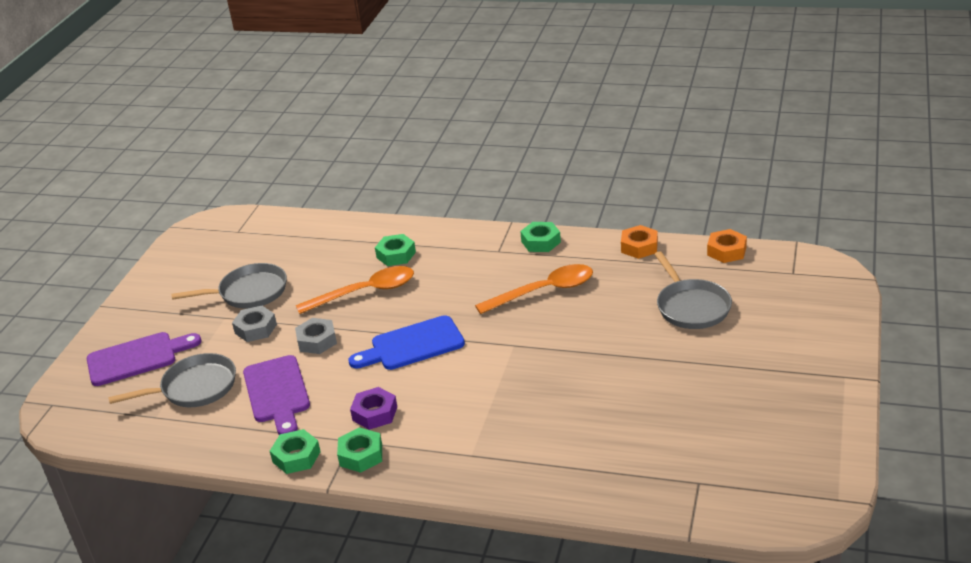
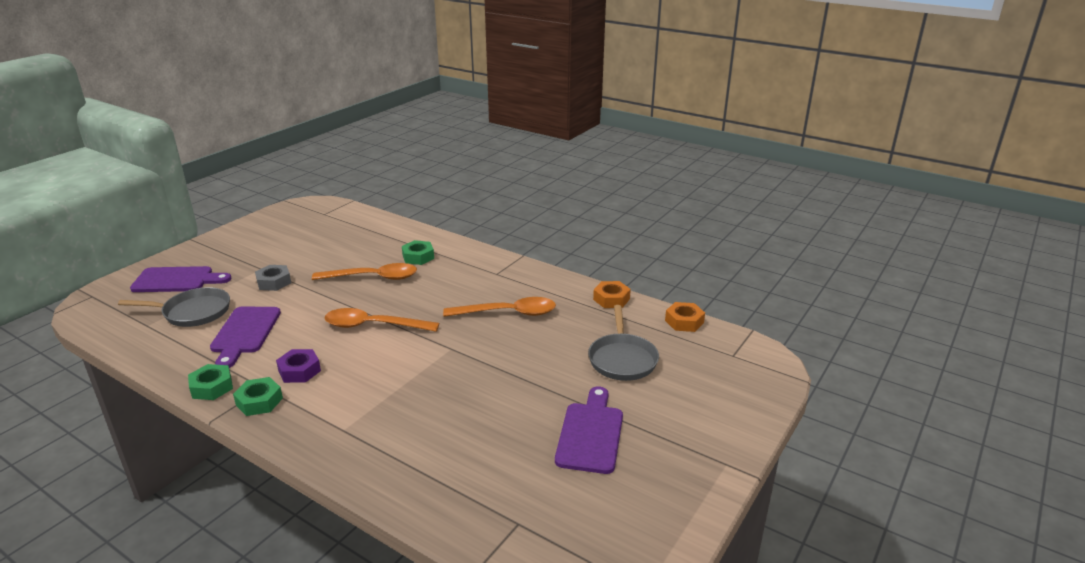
camera: 15 degrees right, 5 degrees down
grey pan [171,263,287,309] -> none
grey nut [295,318,337,354] -> none
blue cutting board [348,315,465,370] -> orange spoon [324,308,439,332]
green nut [520,222,561,252] -> none
none -> purple cutting board [555,387,623,474]

